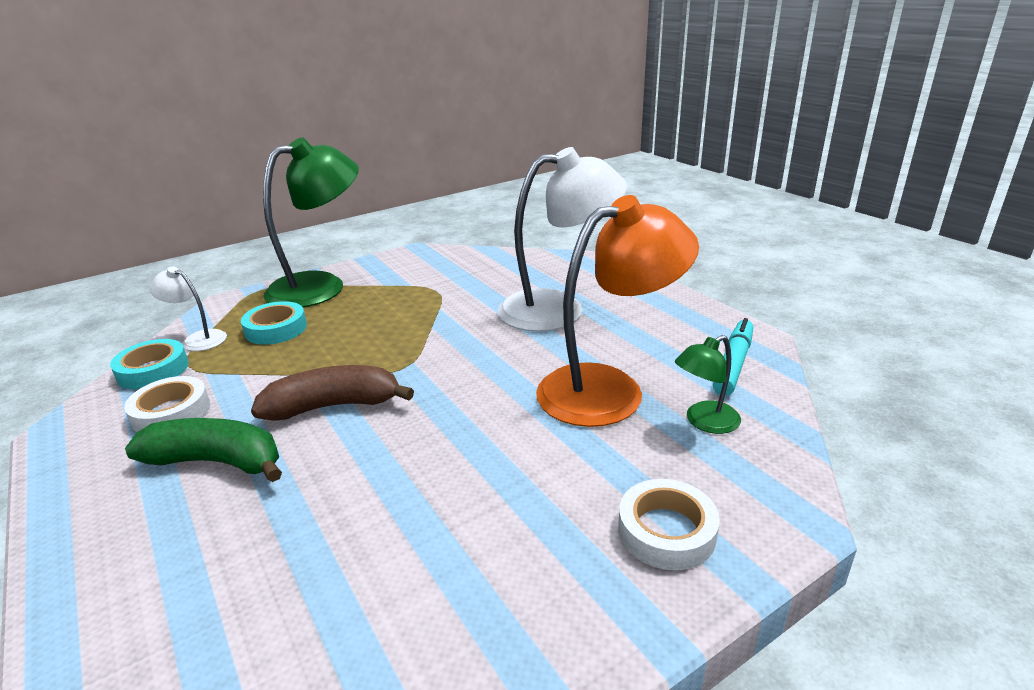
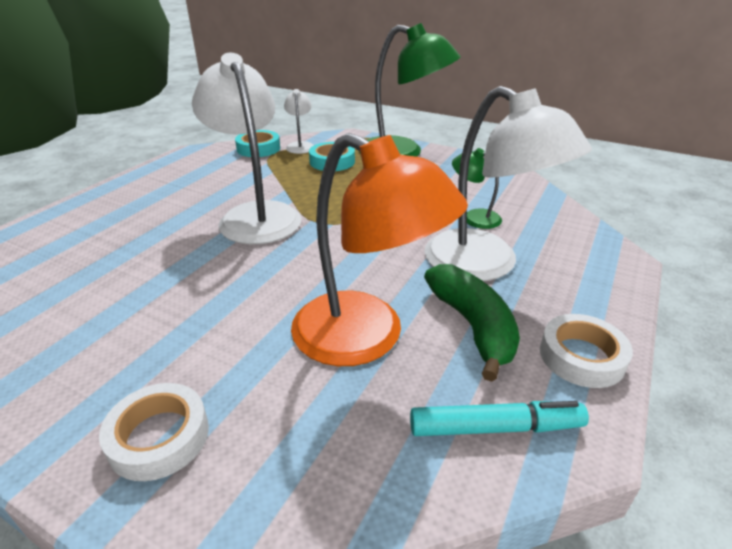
camera: 60 degrees right, 5 degrees up
white tape [124,376,210,432] -> white tape moved to [540,314,633,388]
green banana [125,418,282,482] -> green banana moved to [424,264,520,382]
brown banana [251,365,414,421] -> white lamp [192,53,301,244]
green lamp [675,335,741,434] -> green lamp moved to [452,148,502,229]

